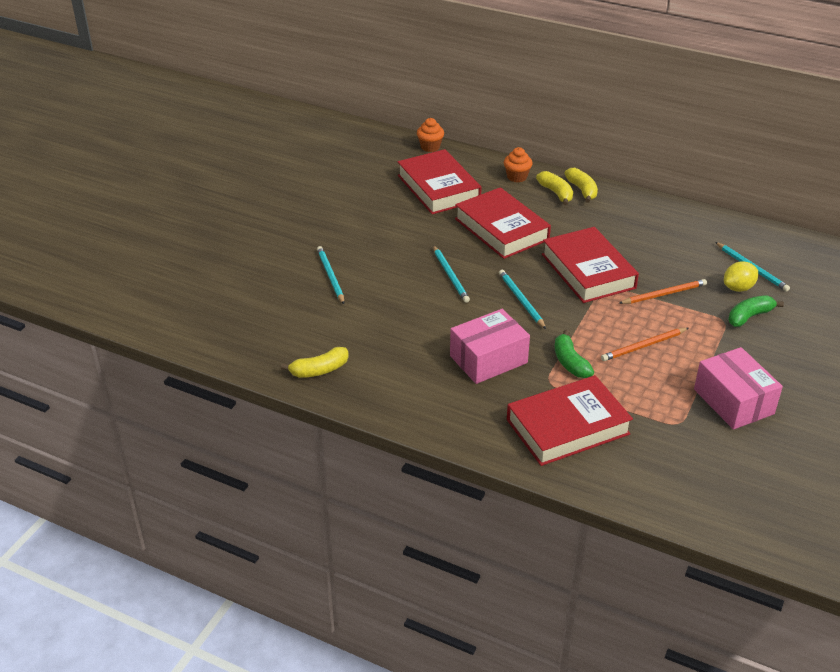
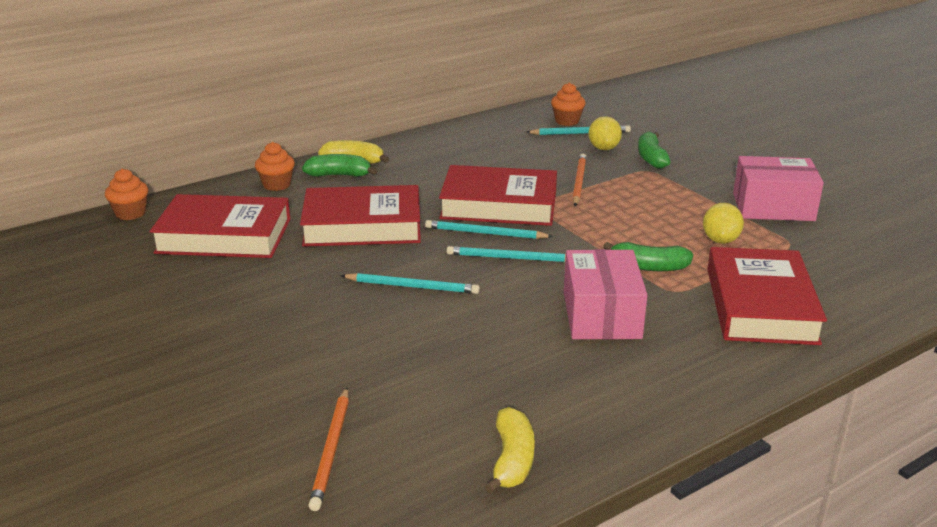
camera: 60 degrees left, 10 degrees down
turquoise pencil [317,246,344,304] -> turquoise pencil moved to [425,220,553,239]
yellow banana [536,171,573,205] -> green banana [302,154,378,177]
orange pencil [601,328,689,361] -> orange pencil moved to [308,387,349,511]
none -> orange cupcake [551,83,586,126]
none -> yellow lemon [703,203,744,244]

